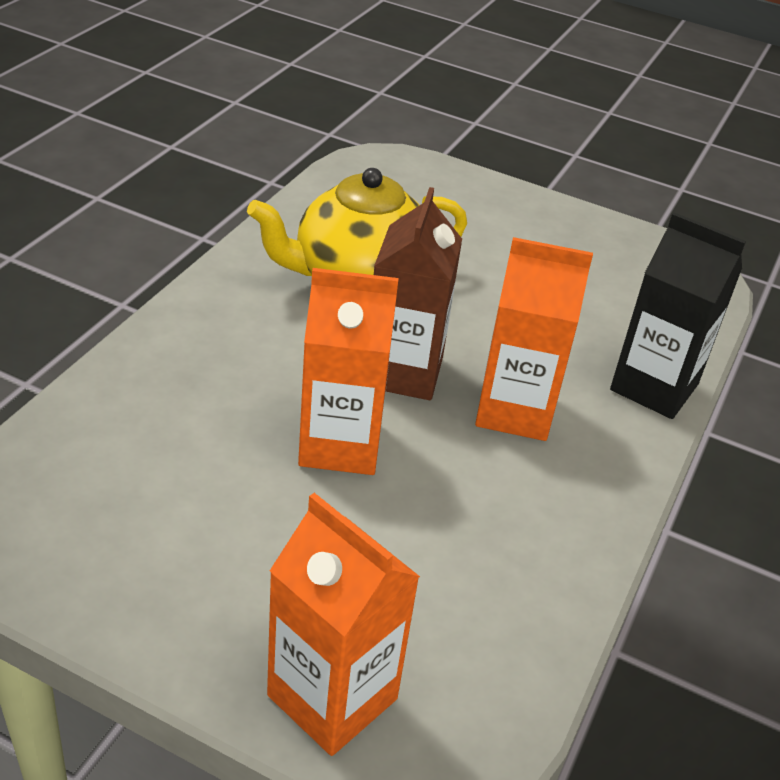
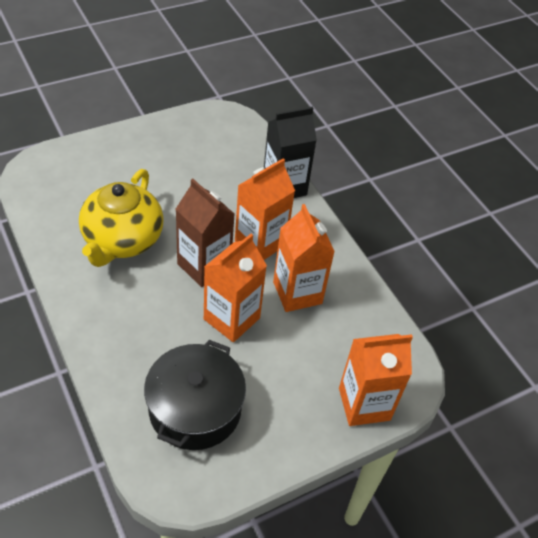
camera: 55 degrees left, 10 degrees up
none -> black pot [144,340,246,450]
none -> orange carton [273,204,335,312]

